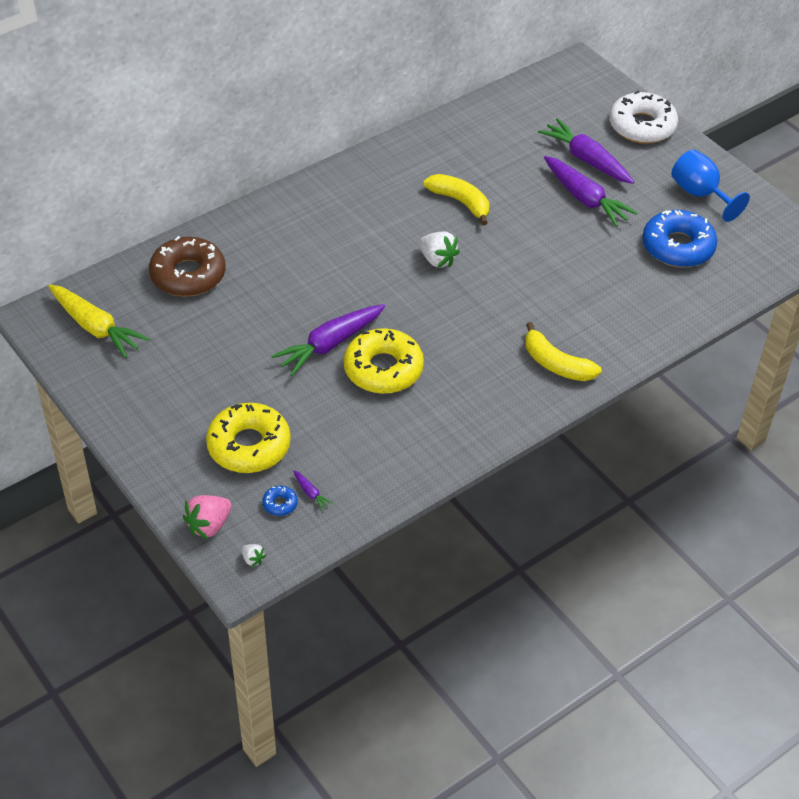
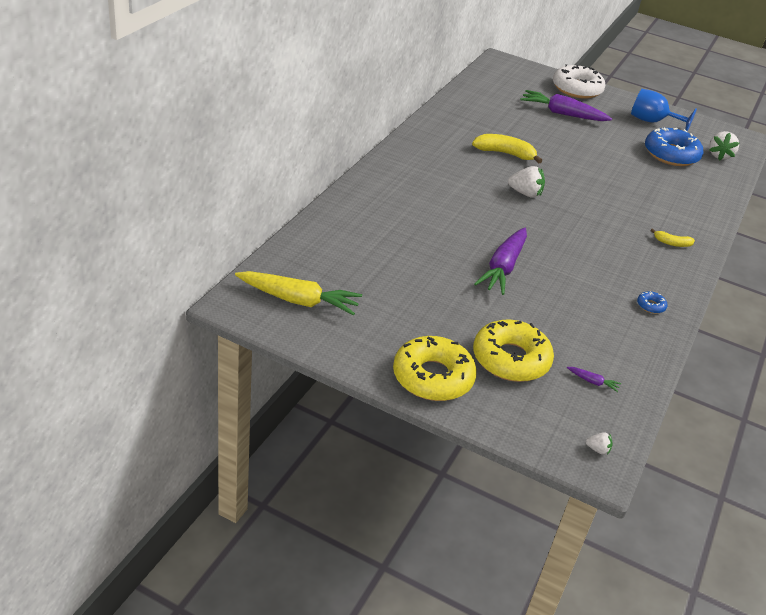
camera: 30 degrees left, 10 degrees down
brown donut [149,236,226,296] -> none
pink strawberry [183,495,232,539] -> none
blue donut [262,486,298,516] -> blue donut moved to [637,291,667,314]
yellow donut [344,328,424,394] -> yellow donut moved to [393,336,477,401]
yellow banana [525,322,602,381] -> yellow banana [650,228,695,247], size x0.56
purple carrot [544,156,638,227] -> none
none -> white strawberry [709,131,740,161]

